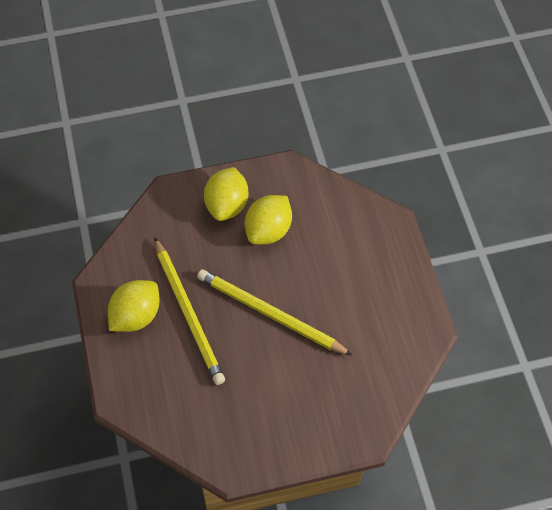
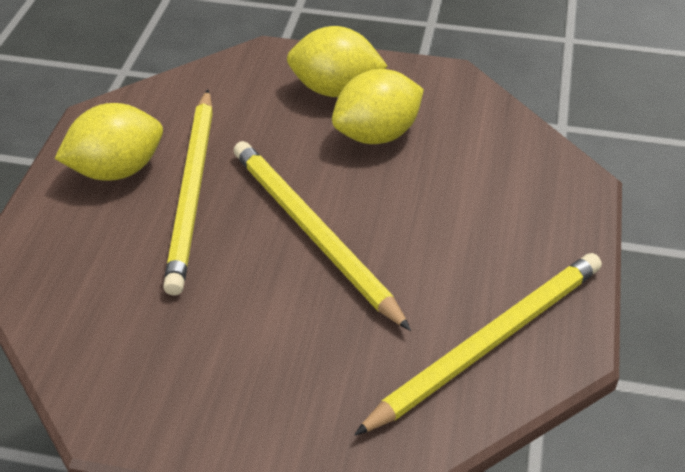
camera: 25 degrees right, 15 degrees down
yellow lemon [204,167,248,221] -> yellow lemon turned 60 degrees clockwise [287,26,388,97]
none -> yellow pencil [354,253,602,436]

